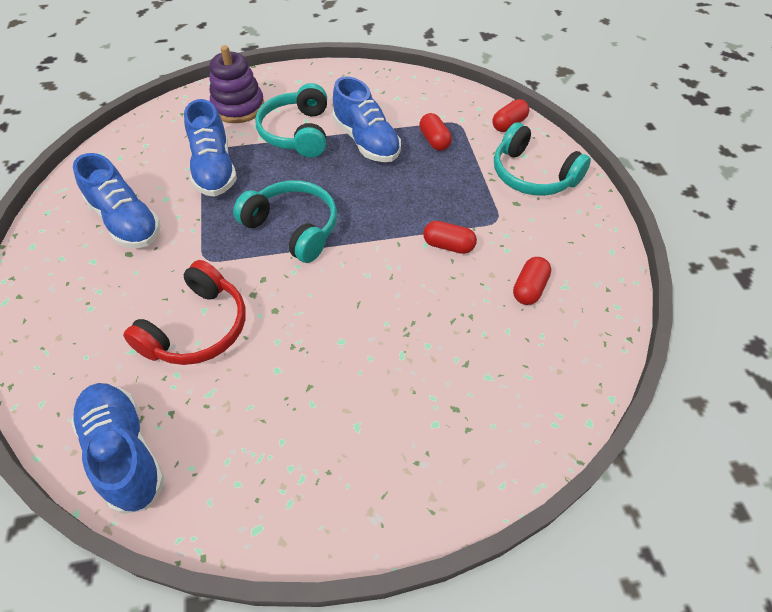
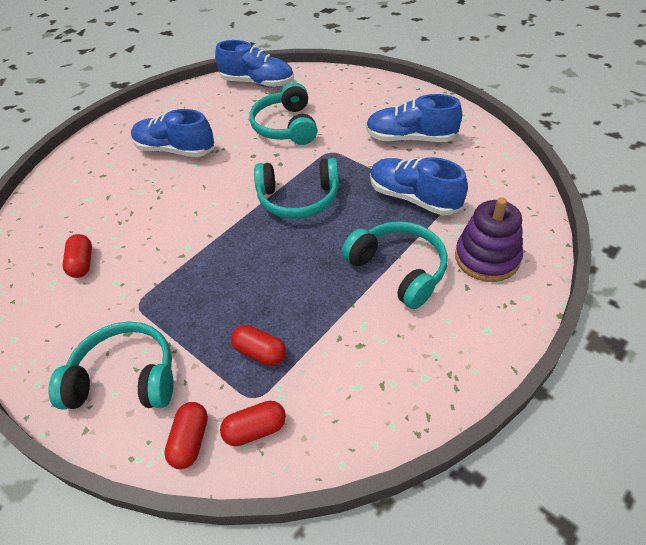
camera: 145 degrees right, 5 degrees down
red headphones [123,260,246,365] -> turquoise headphones [249,82,317,145]
blue shoe [332,76,401,162] -> blue shoe moved to [131,109,214,157]
red capsule [423,221,477,254] -> red capsule moved to [220,401,286,446]

